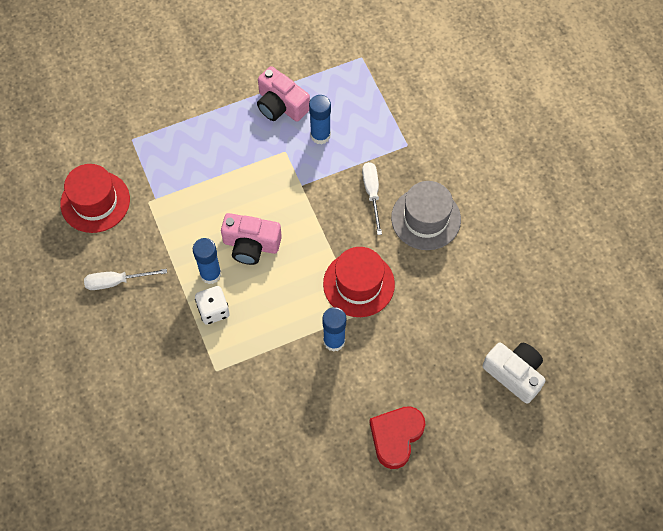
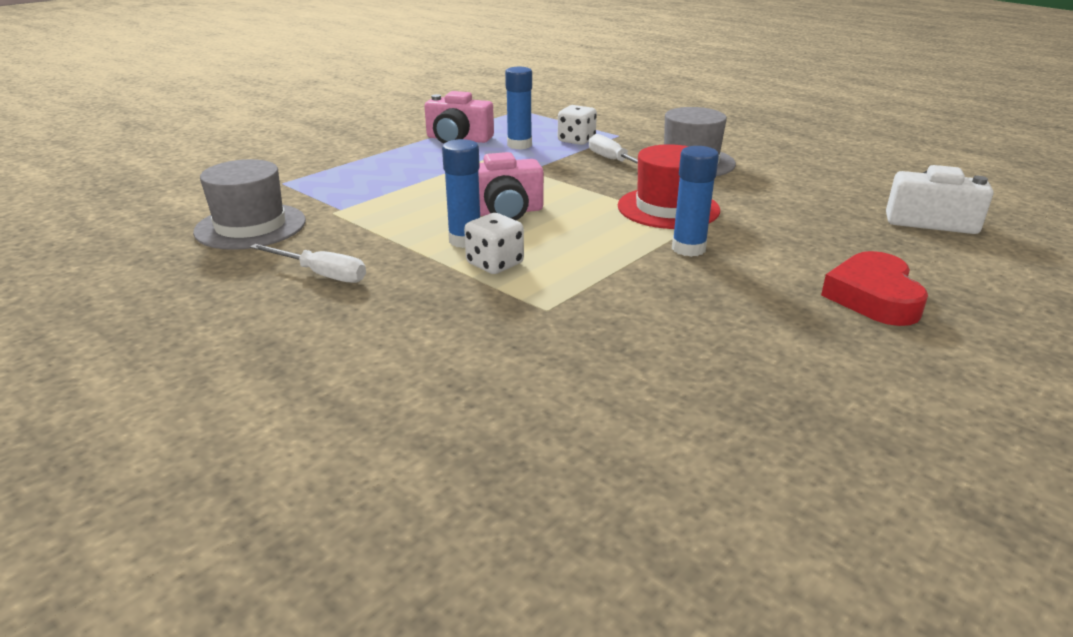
camera: 25 degrees left, 35 degrees down
red hat [60,164,130,233] -> grey hat [193,159,306,250]
white screwdriver [84,269,167,290] -> white screwdriver turned 120 degrees counterclockwise [250,244,366,283]
none -> white dice [558,105,597,145]

